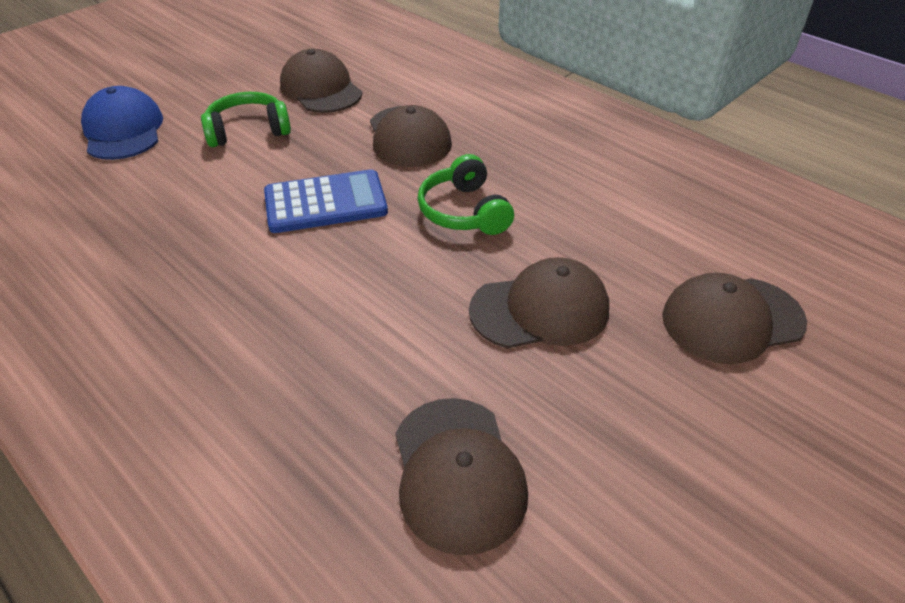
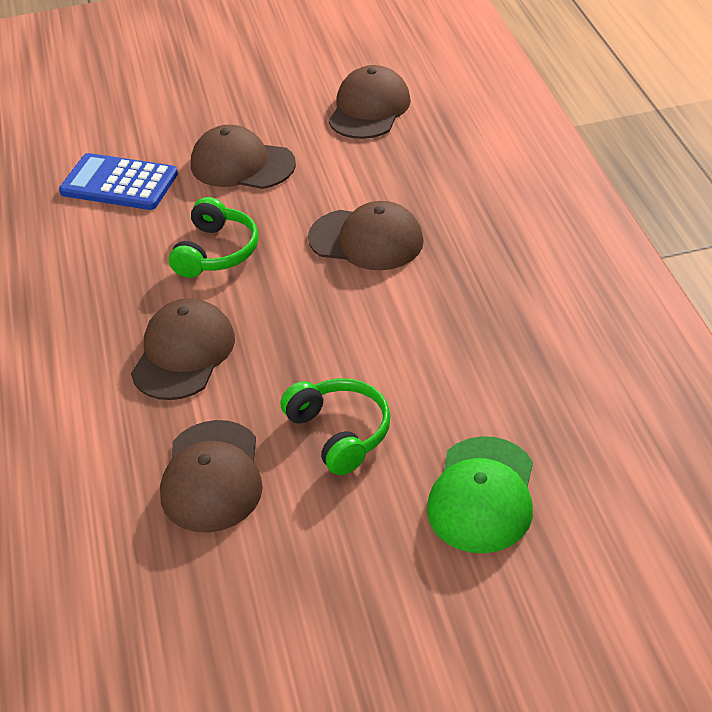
camera: 145 degrees left, 0 degrees up
blue cap [81,86,163,160] -> green cap [427,436,533,553]
green headphones [201,92,291,147] -> green headphones turned 135 degrees counterclockwise [280,378,391,475]
blue calculator [264,169,388,233] -> blue calculator moved to [59,153,178,210]
brown cap [662,272,807,364] -> brown cap moved to [308,201,424,270]

